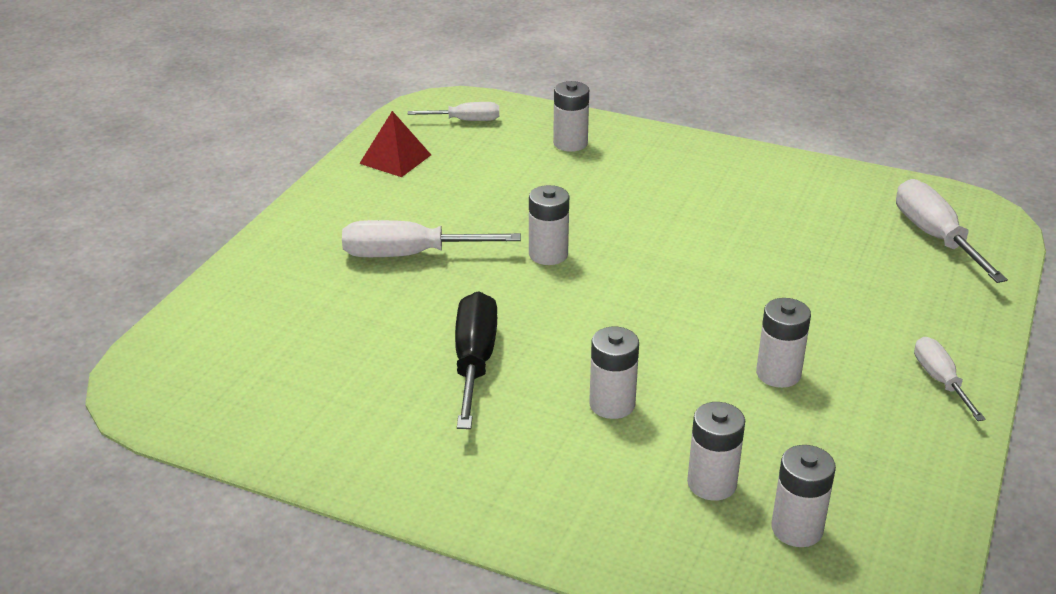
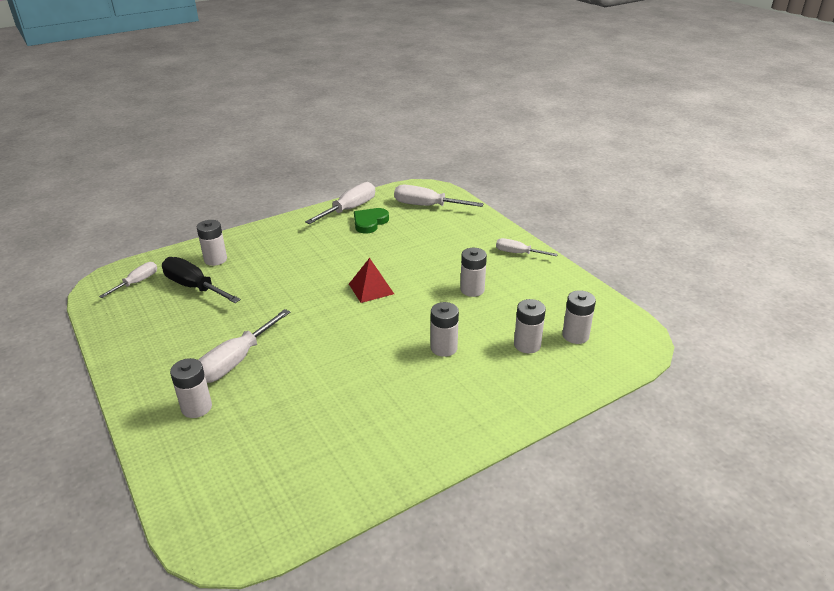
camera: 55 degrees left, 0 degrees up
red pyramid [359,111,431,177] -> red pyramid moved to [349,258,394,303]
black screwdriver [455,291,497,429] -> black screwdriver moved to [162,257,241,303]
white battery [529,185,569,265] -> white battery moved to [170,358,212,418]
none -> white screwdriver [305,182,375,224]
none -> green heart [354,208,389,233]

